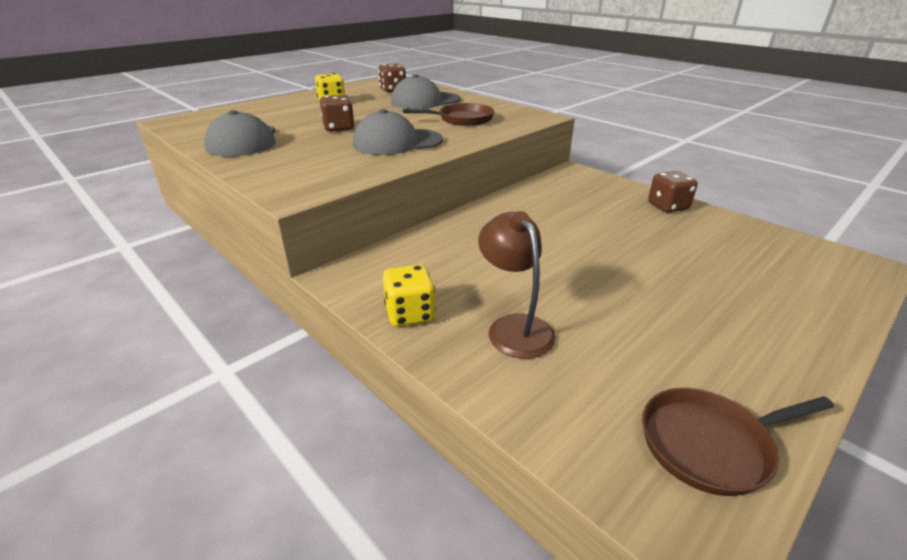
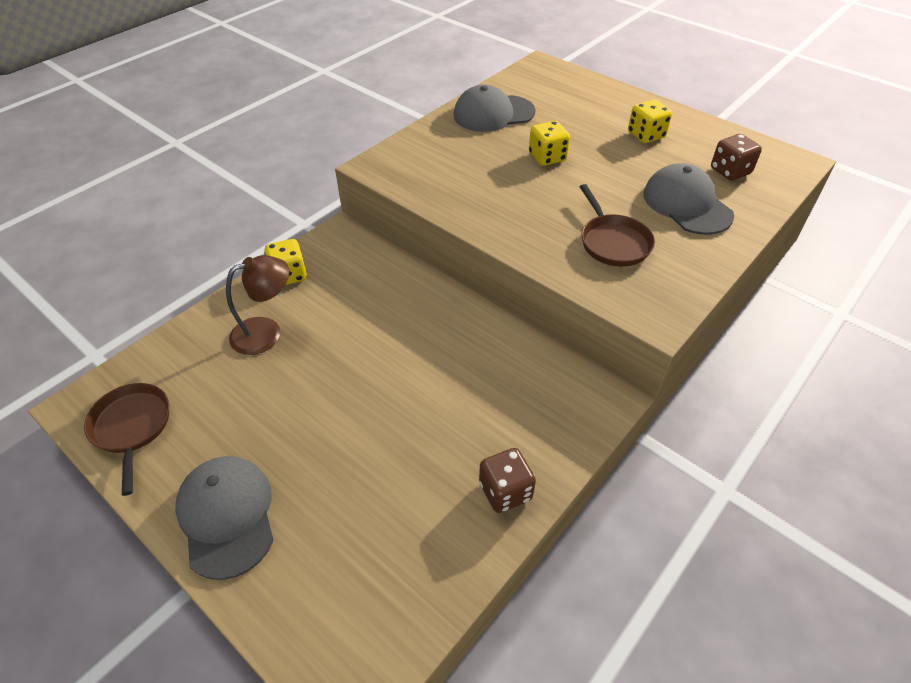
camera: 85 degrees right, 15 degrees up
brown dice [320,95,355,132] -> yellow dice [529,121,570,166]
grey cap [353,109,443,155] -> grey cap moved to [175,456,274,580]

